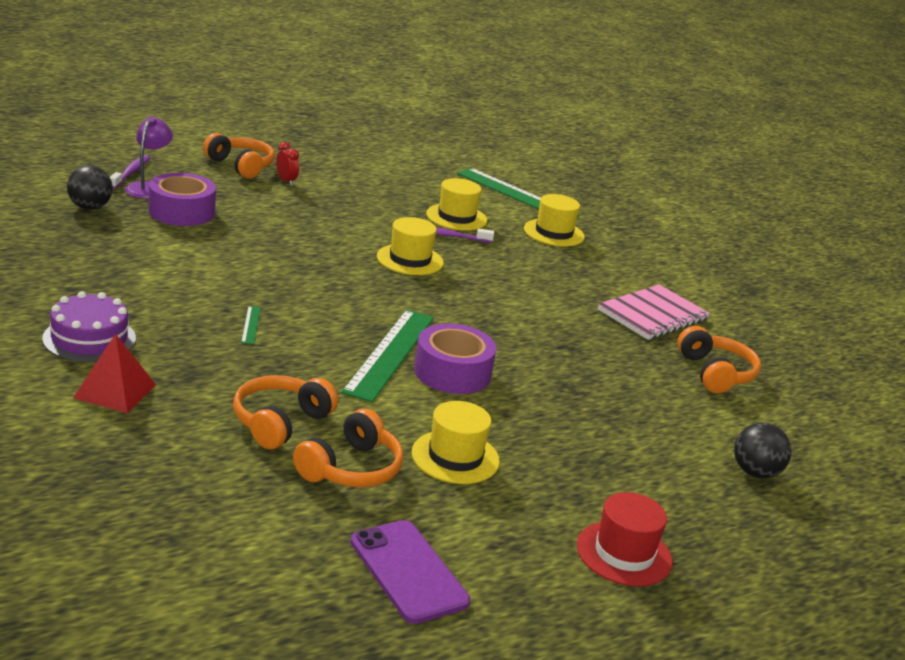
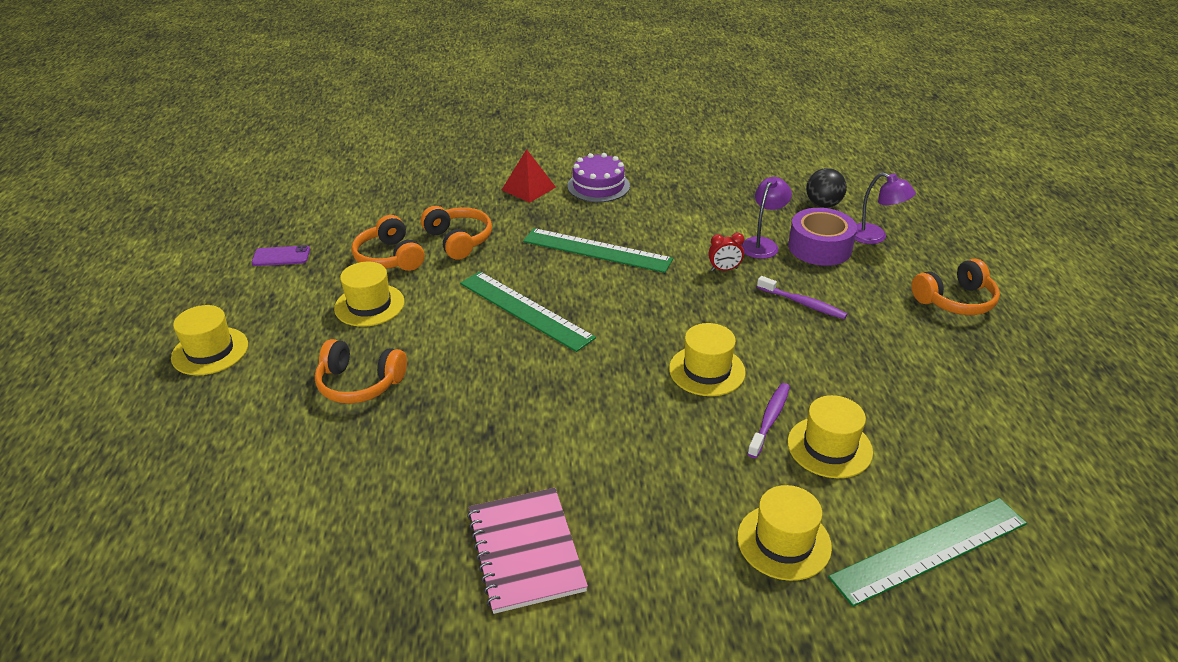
camera: 120 degrees right, 10 degrees up
purple toothbrush [110,155,150,189] -> purple toothbrush moved to [757,276,848,319]
green ruler [241,306,261,344] -> green ruler [523,228,673,273], size x2.47
red clock [276,142,299,186] -> red clock moved to [708,233,744,271]
purple phone [351,520,470,624] -> purple phone [251,245,310,266], size x0.63
purple tape [414,324,497,394] -> none
red hat [577,492,673,586] -> yellow hat [171,305,248,375]
orange headphones [678,326,761,393] -> orange headphones moved to [315,339,407,404]
black ball [734,423,792,479] -> none
none -> purple lamp [741,177,792,259]

